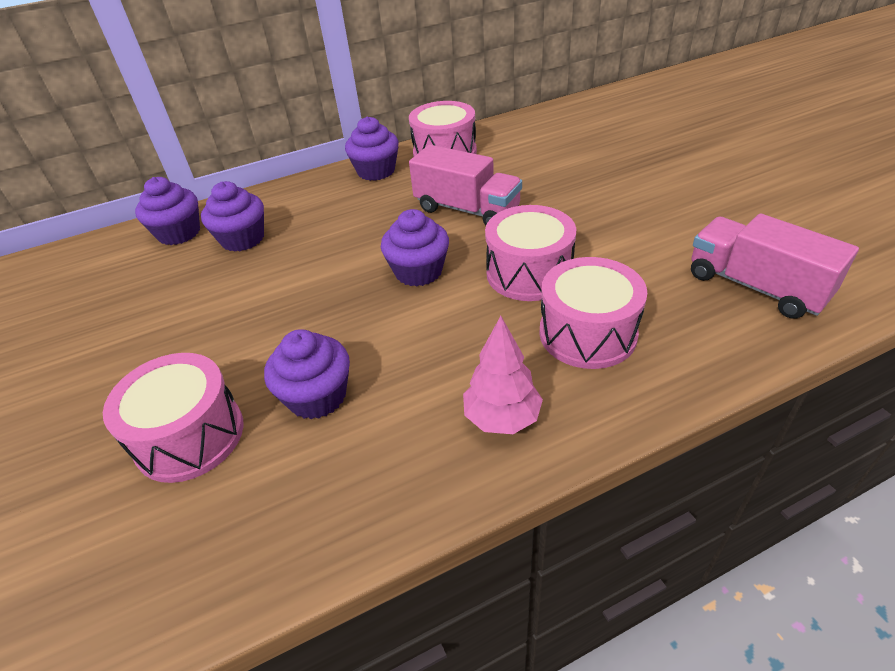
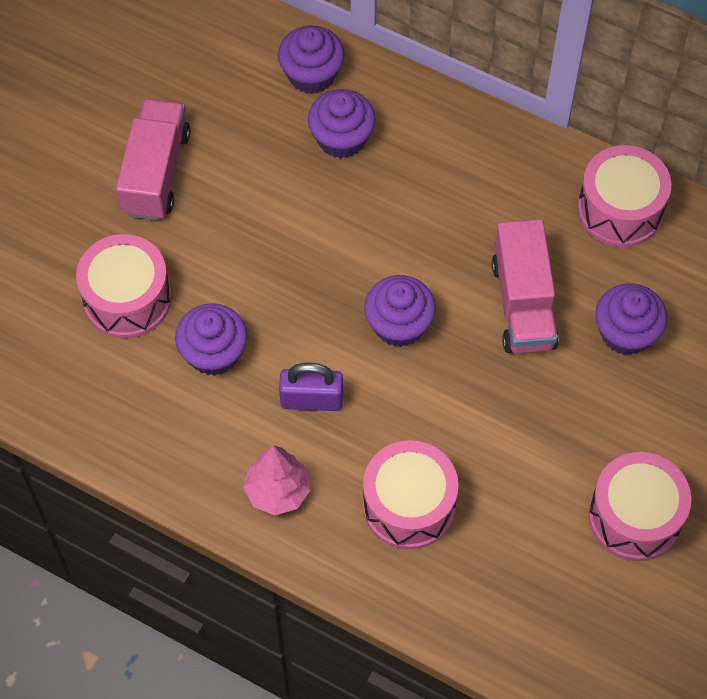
camera: 50 degrees right, 20 degrees up
purple cupcake [345,116,399,181] -> purple cupcake moved to [595,283,667,355]
pink drum [485,205,576,301] -> pink drum moved to [588,452,692,561]
pink truck [691,213,859,319] -> pink truck moved to [116,98,191,221]
none -> purple padlock [279,363,343,411]

